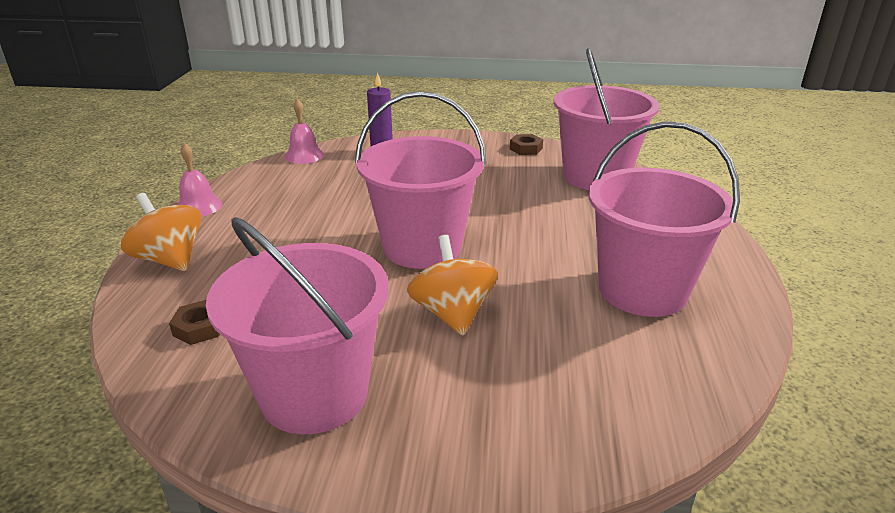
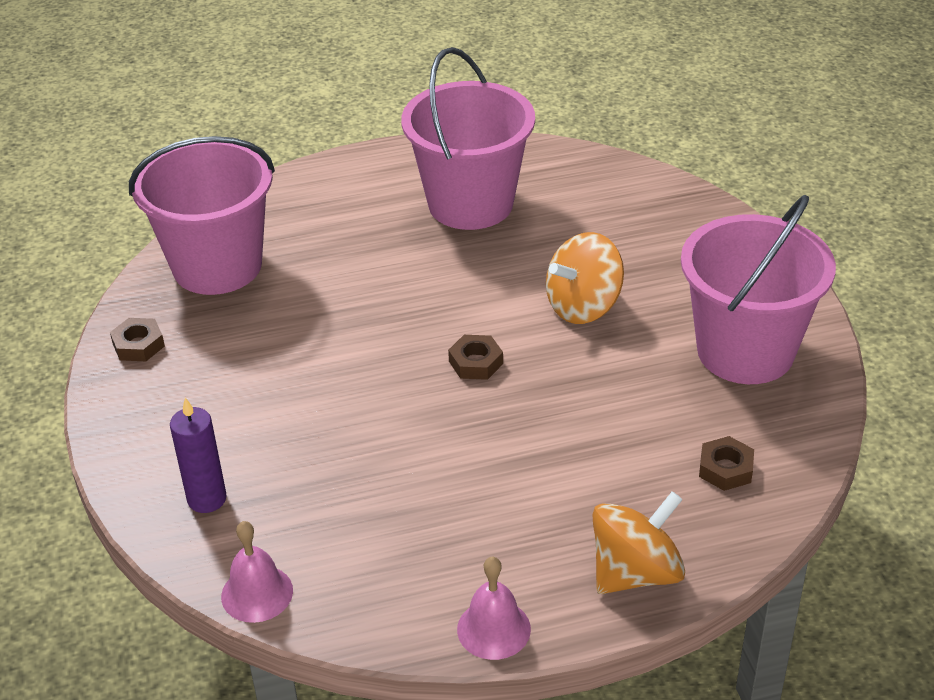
camera: 110 degrees left, 10 degrees up
orange spinning top [121,193,201,271] -> orange spinning top turned 150 degrees counterclockwise [592,491,685,594]
pink bucket [355,91,486,269] -> brown nut [448,335,503,380]

